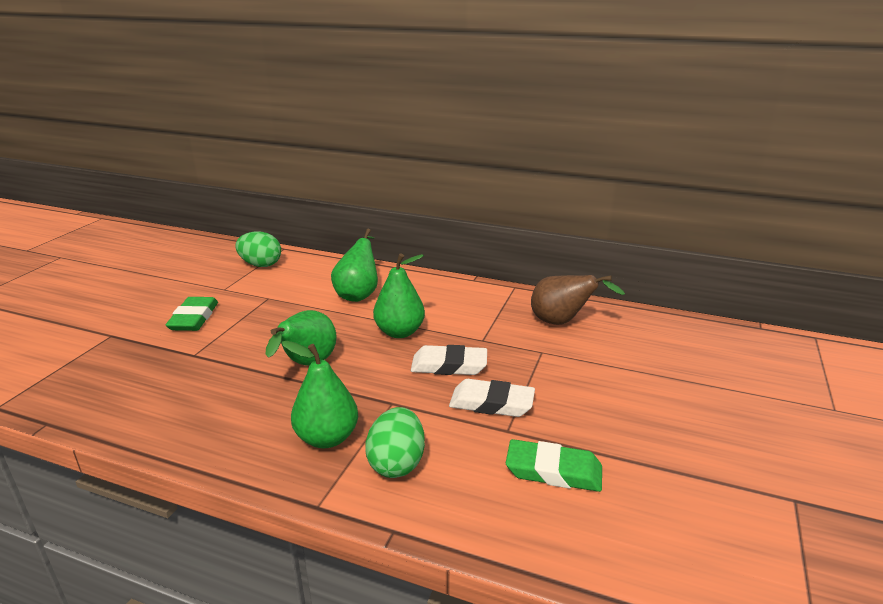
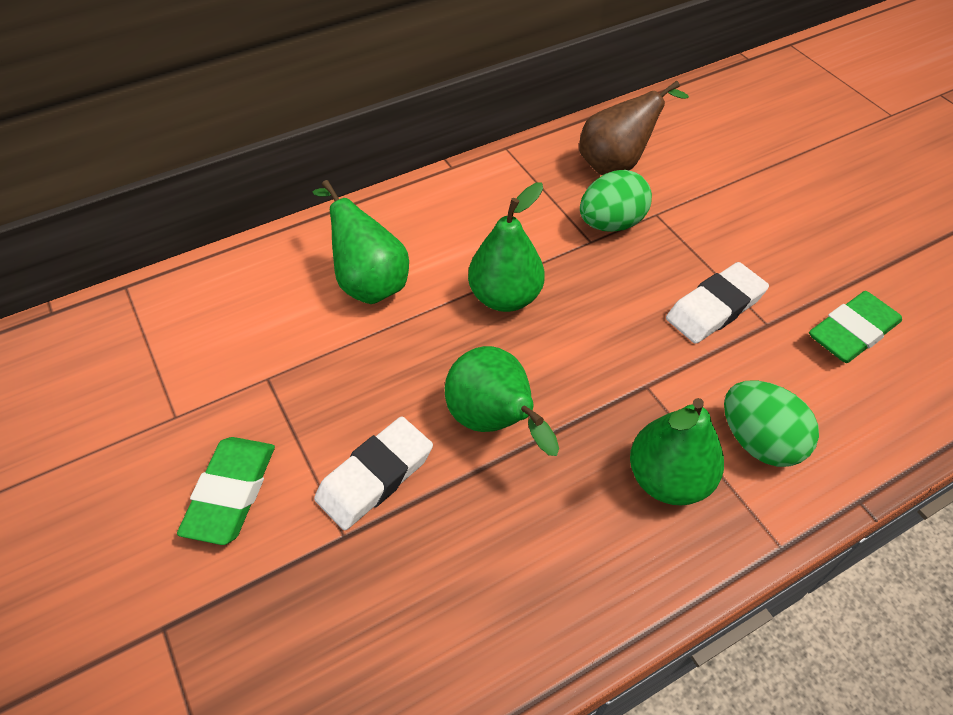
camera: 50 degrees left, 25 degrees up
green eraser [166,297,218,331] -> green eraser turned 60 degrees clockwise [177,437,275,545]
green egg [236,231,281,267] -> green egg moved to [580,170,652,232]
white eraser [411,345,487,375] -> white eraser moved to [314,417,433,530]

